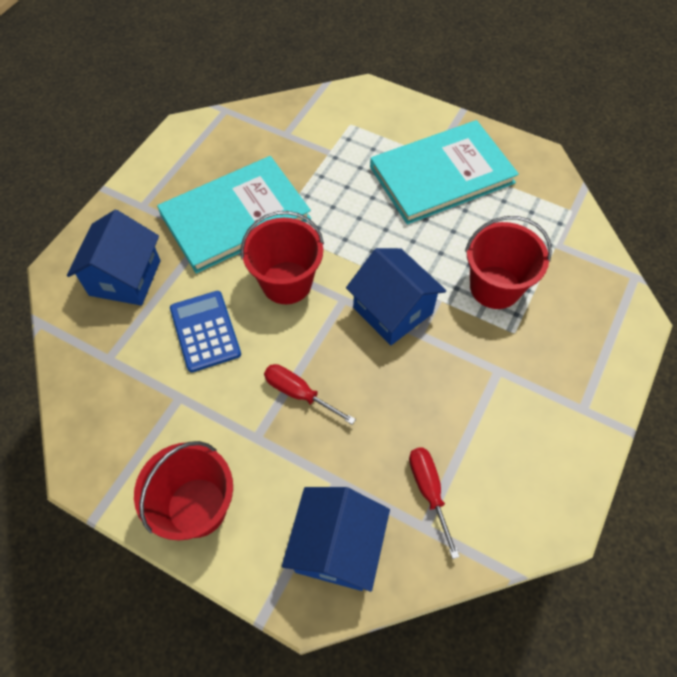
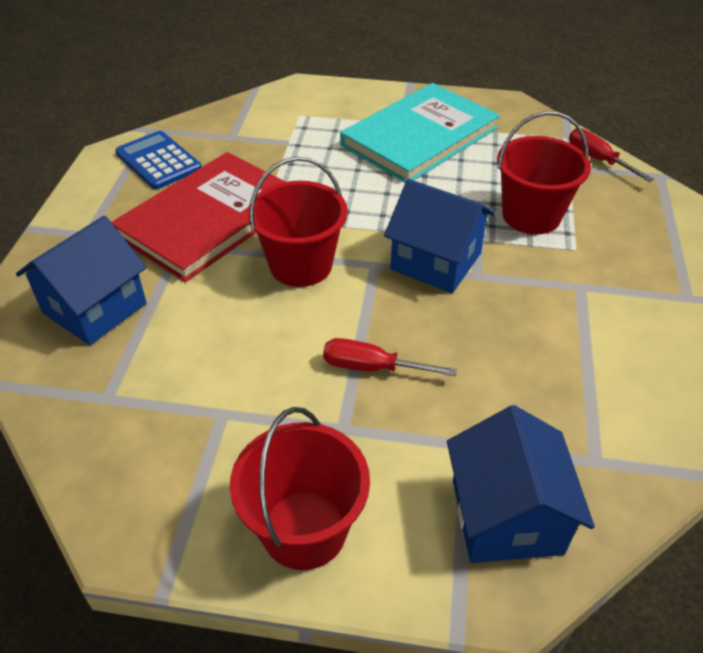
camera: 20 degrees left, 15 degrees down
blue house [67,210,160,305] -> blue house turned 45 degrees clockwise [16,216,147,345]
turquoise book [157,156,311,273] -> red book [111,152,285,282]
blue calculator [170,291,241,372] -> blue calculator moved to [115,131,202,189]
red screwdriver [409,447,460,559] -> red screwdriver moved to [569,128,654,182]

